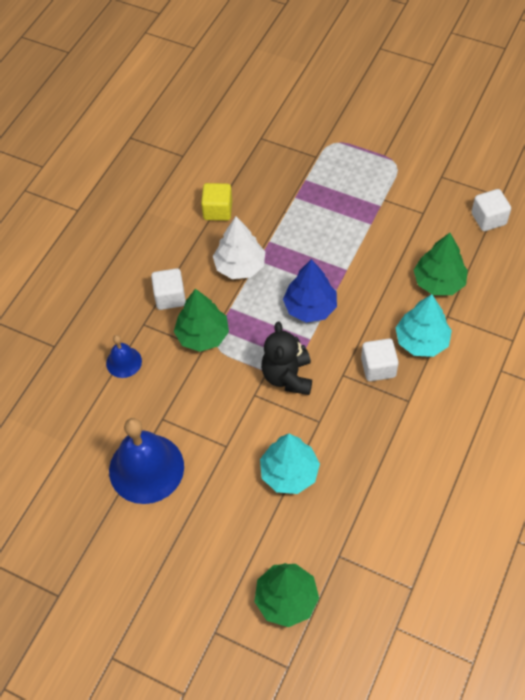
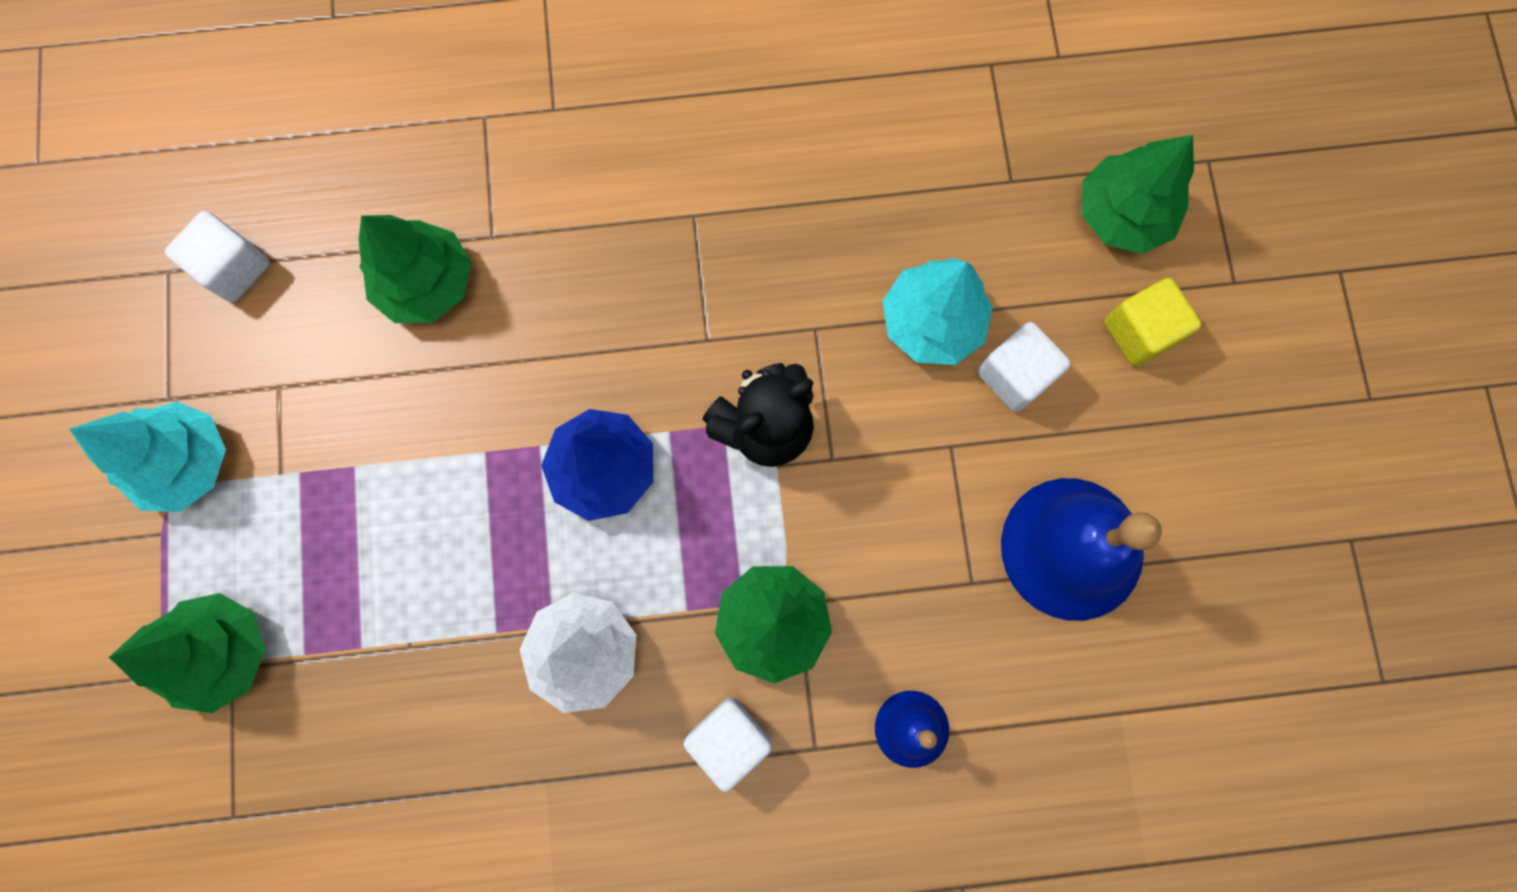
camera: 125 degrees left, 20 degrees up
yellow cube [201,183,232,221] -> yellow cube moved to [1104,278,1201,366]
white cube [361,339,399,381] -> white cube moved to [978,322,1071,412]
turquoise tree [395,294,452,357] -> turquoise tree moved to [69,401,226,512]
none -> green tree [109,593,266,713]

